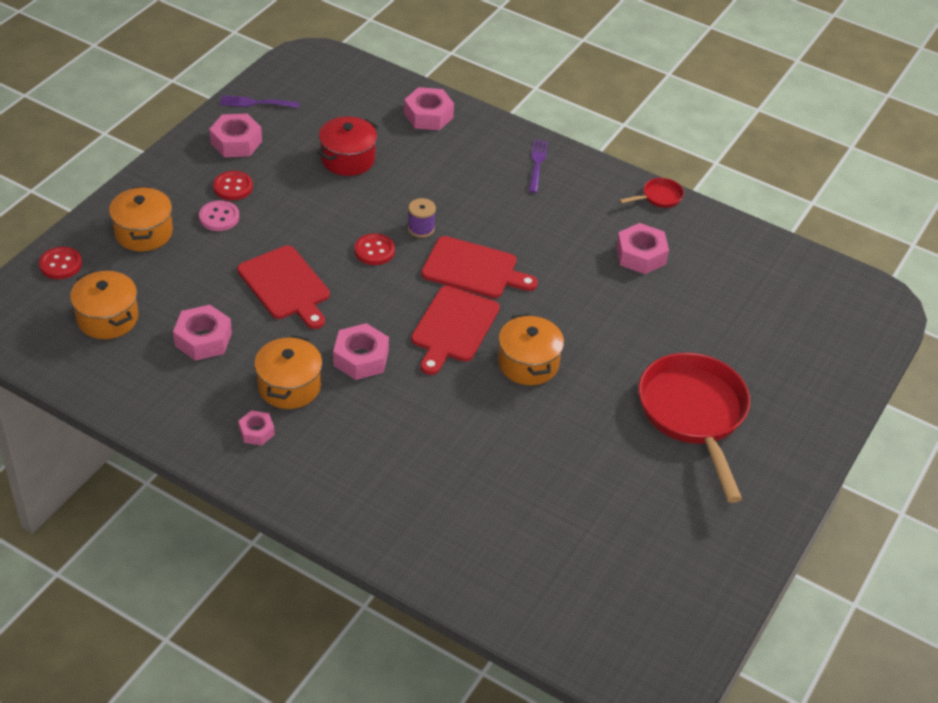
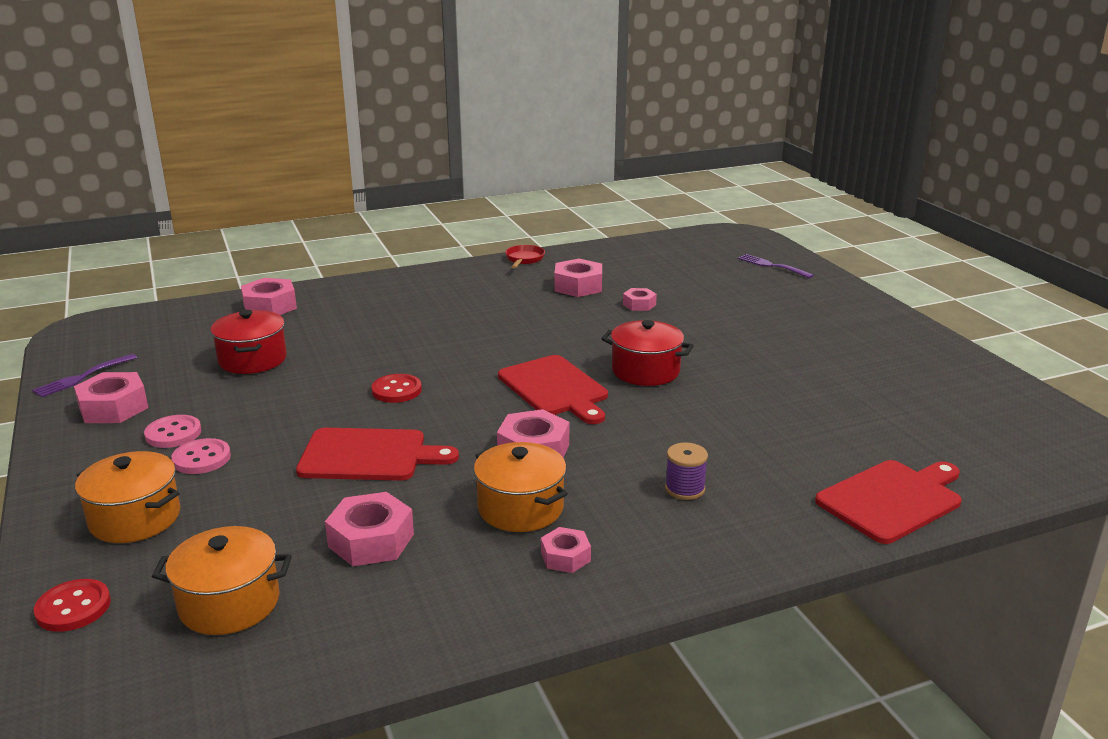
camera: 50 degrees left, 20 degrees down
red button [213,171,253,200] -> pink button [144,415,201,448]
purple spool [408,198,436,238] -> purple spool moved to [665,442,708,500]
red cutting board [421,236,538,298] -> red cutting board moved to [815,460,962,544]
orange pot [498,314,564,385] -> red pot [601,320,694,386]
purple fork [529,139,548,193] -> purple fork moved to [738,254,814,278]
red pan [638,353,750,503] -> none
none -> pink nut [623,288,657,311]

